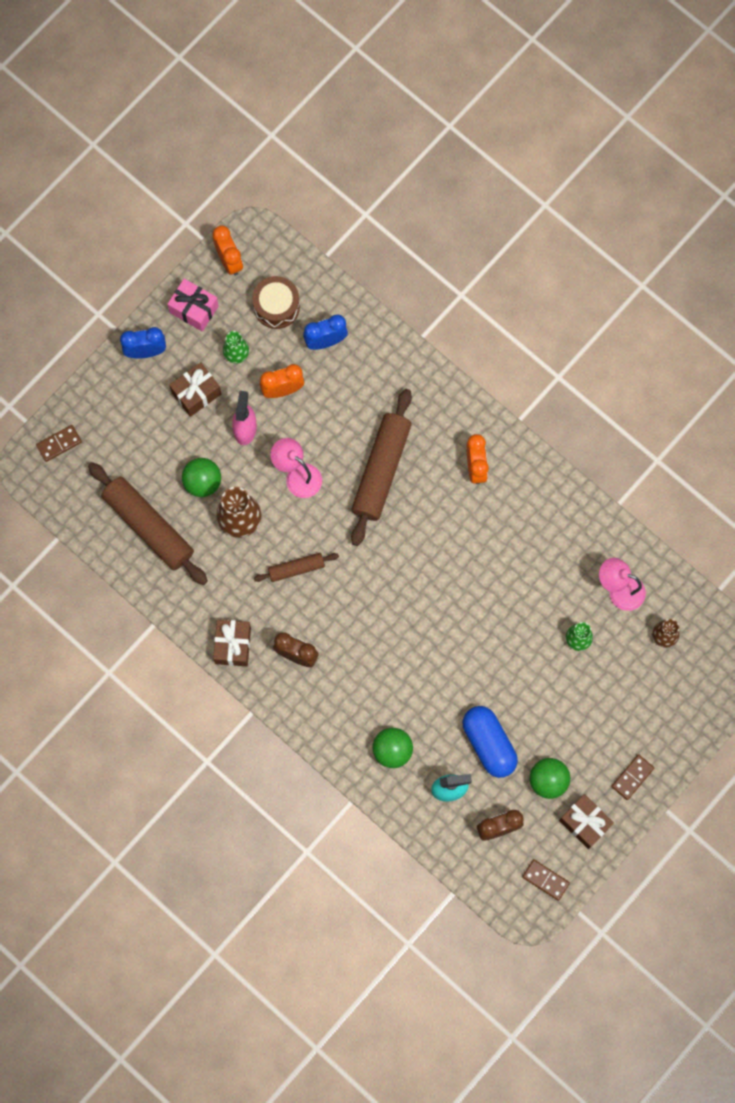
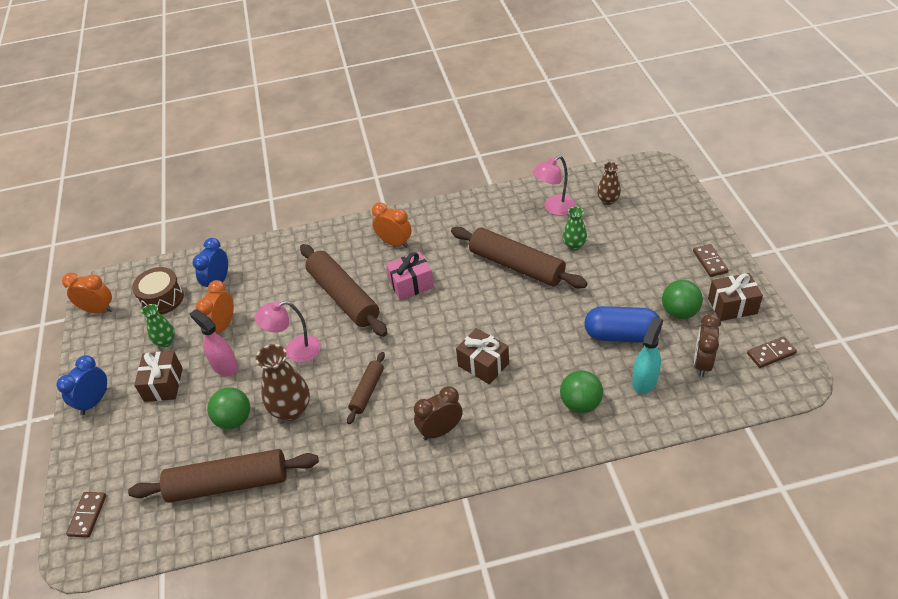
camera: 50 degrees left, 30 degrees down
pink gift [167,279,219,331] -> pink gift moved to [386,251,434,300]
brown gift [213,620,251,666] -> brown gift moved to [456,328,509,384]
none -> brown rolling pin [451,227,587,288]

